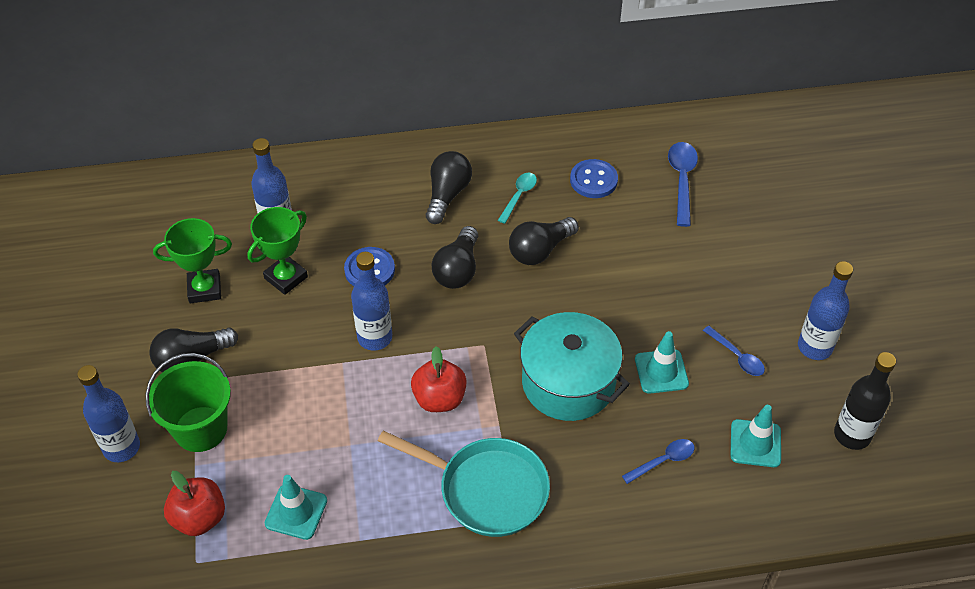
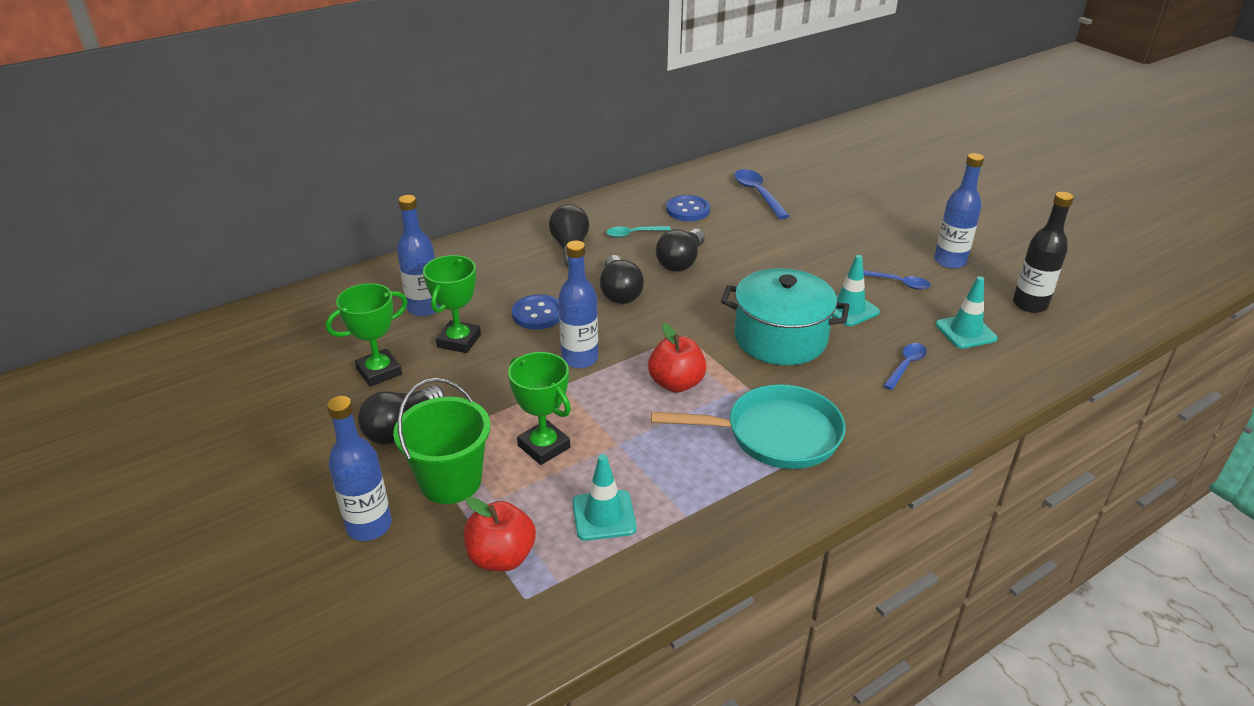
camera: 25 degrees left, 15 degrees down
turquoise spoon [498,173,537,224] -> turquoise spoon turned 105 degrees counterclockwise [606,226,671,238]
none -> green trophy [508,352,571,465]

